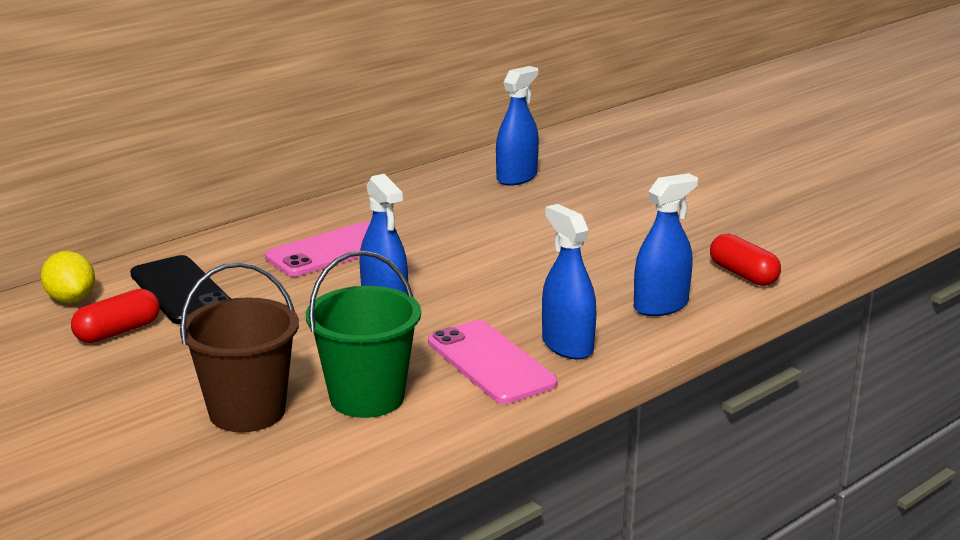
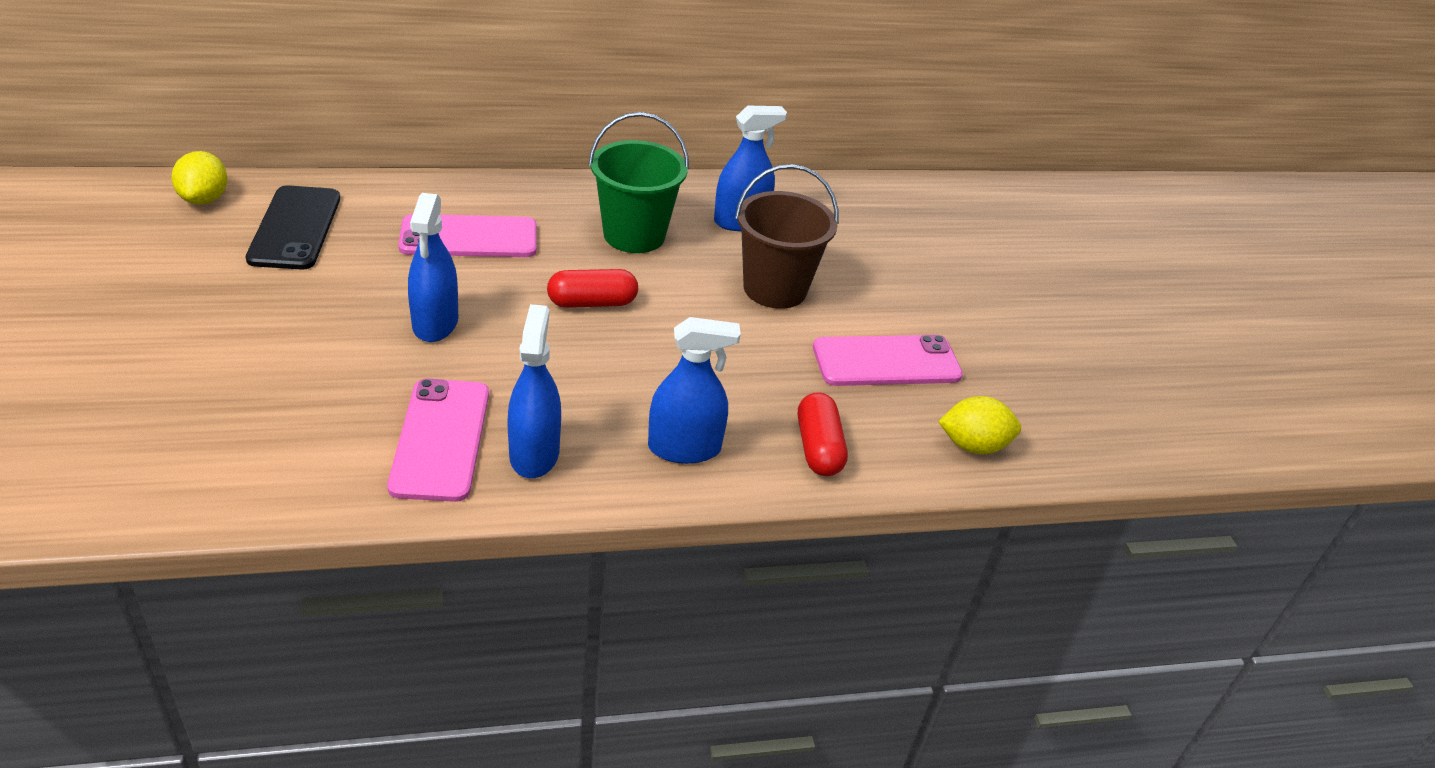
camera: 25 degrees right, 15 degrees up
red capsule [71,289,160,343] -> red capsule moved to [547,269,638,308]
brown bucket [180,262,299,432] -> brown bucket moved to [735,164,839,309]
green bucket [306,251,421,418] -> green bucket moved to [588,112,689,253]
none -> pink phone [813,335,963,386]
none -> yellow lemon [938,396,1021,454]

